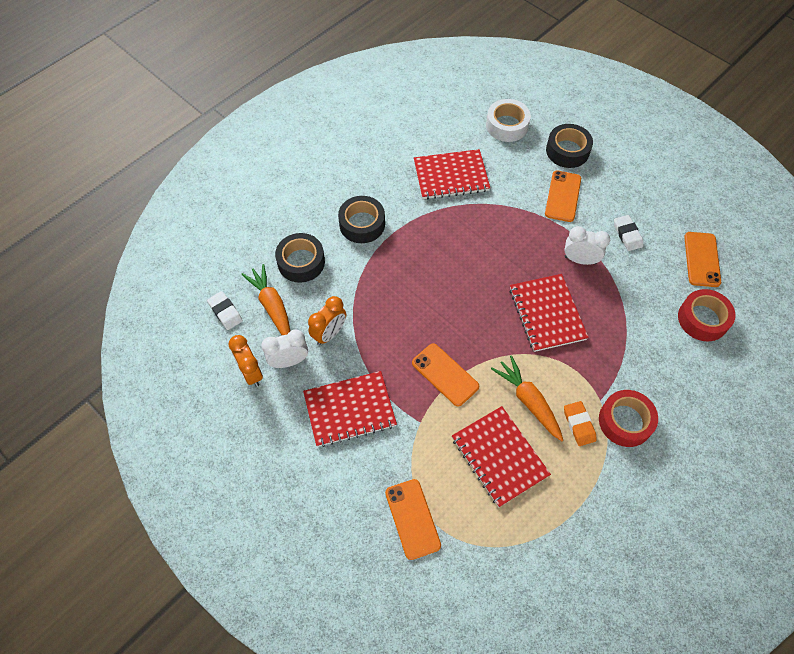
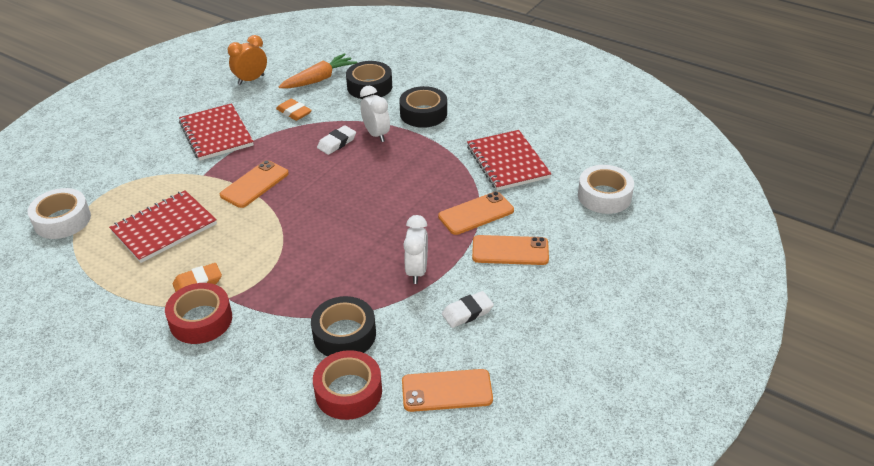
camera: 80 degrees right, 20 degrees down
white eraser [207,291,243,330] -> white eraser moved to [317,125,356,155]
white clock [261,330,308,368] -> white clock moved to [360,86,390,142]
orange clock [308,296,346,345] -> orange eraser [276,99,312,121]
orange phone [385,479,441,560] -> orange phone moved to [438,192,514,235]
orange carrot [491,355,563,441] -> none
red notebook [509,274,589,352] -> none
black tape [546,124,593,168] -> black tape moved to [311,296,376,356]
none -> white tape [28,188,91,239]

